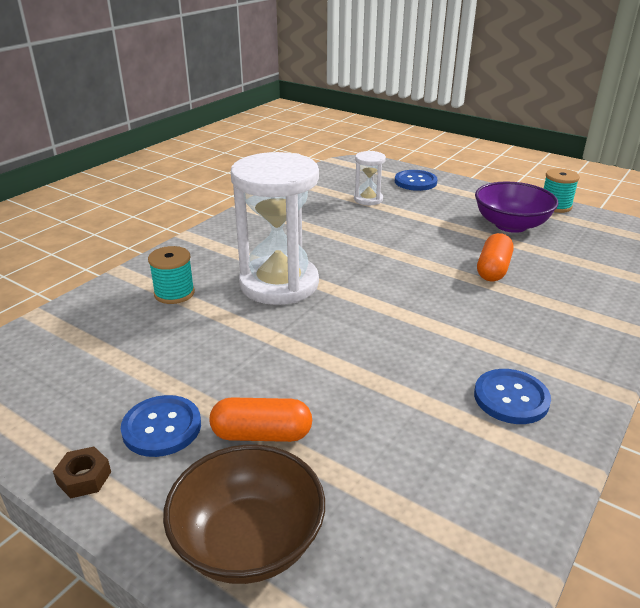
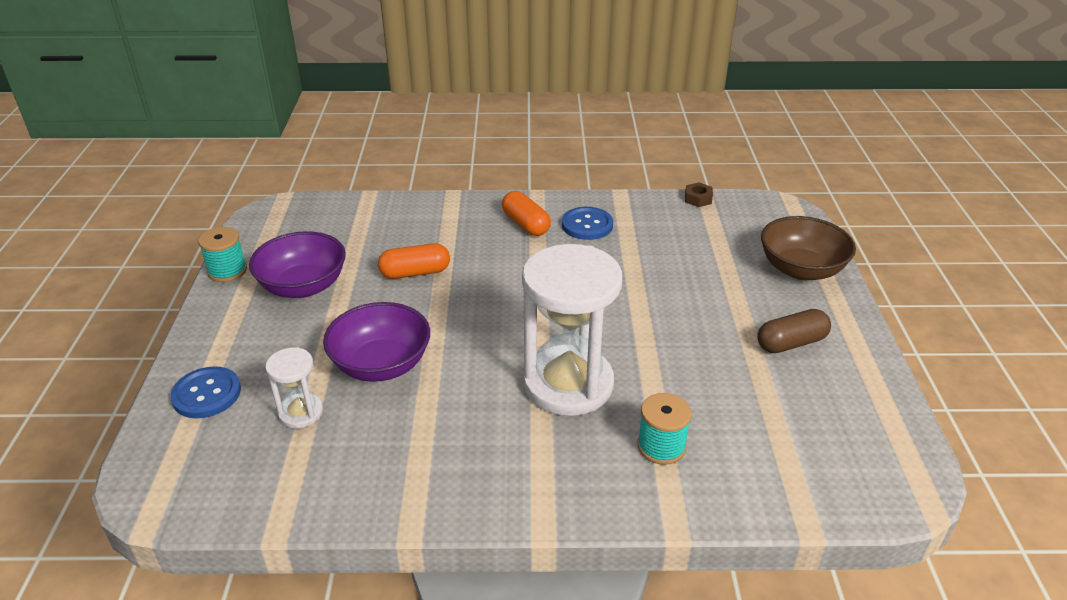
camera: 125 degrees left, 5 degrees up
brown nut [53,446,111,498] -> brown nut moved to [685,182,713,207]
blue button [121,395,201,457] -> brown capsule [757,309,831,353]
orange capsule [210,397,312,442] -> orange capsule moved to [502,191,551,236]
none -> purple bowl [323,302,430,382]

